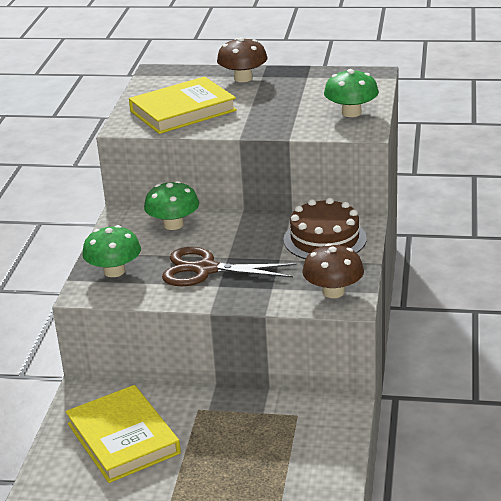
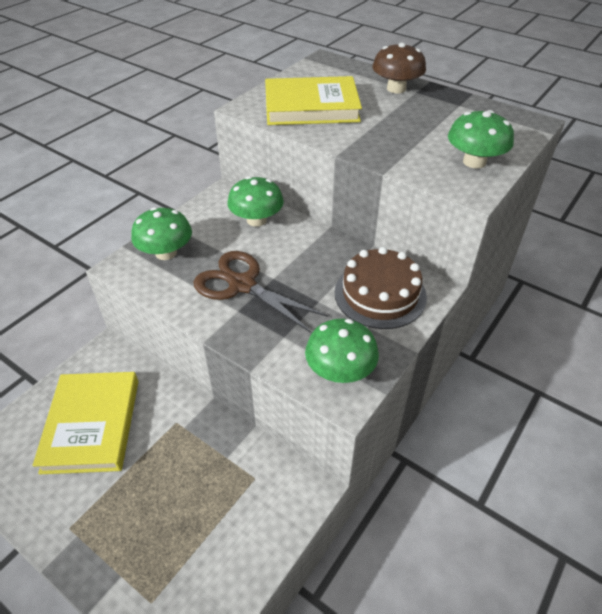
camera: 25 degrees right, 15 degrees up
brown mushroom [302,243,364,298] -> green mushroom [305,319,379,383]

